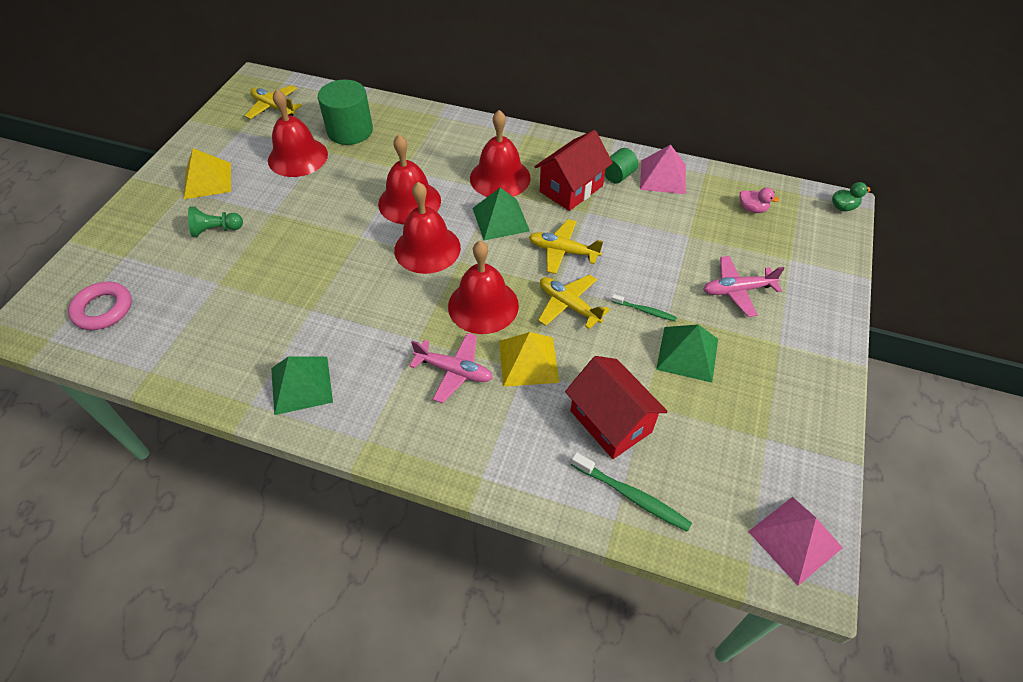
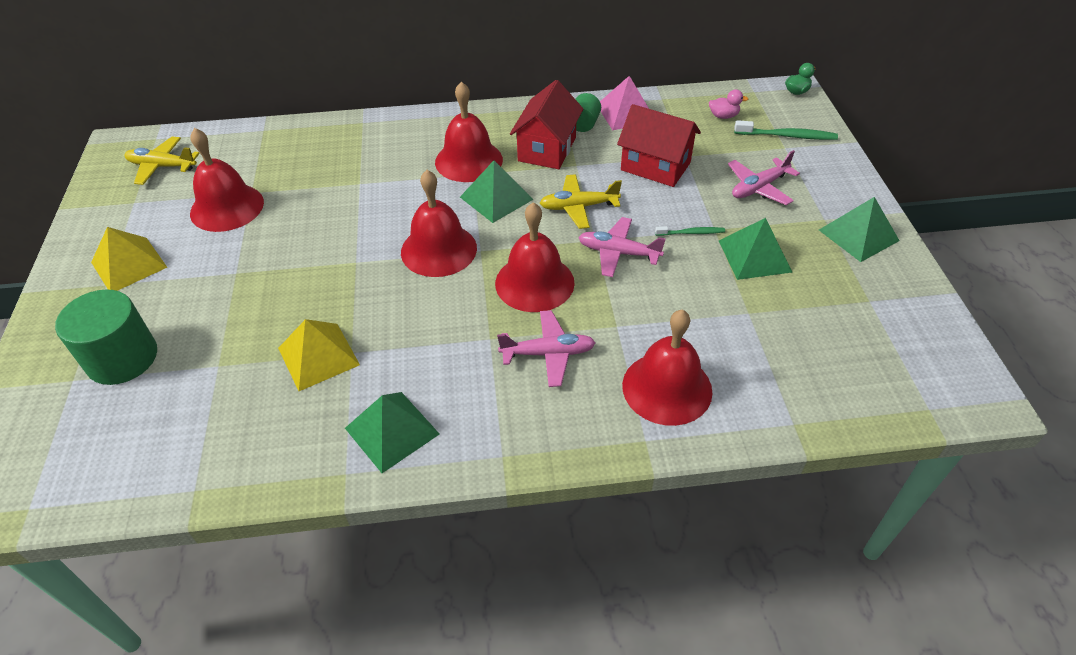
camera: 25 degrees left, 5 degrees down
pink ring [68,282,132,330] -> none
green pawn [188,207,243,237] -> none
green cylinder [318,79,373,145] -> green cylinder moved to [55,289,157,385]
red bell [378,135,441,224] -> red bell moved to [622,310,712,426]
yellow pyramid [499,332,559,387] -> yellow pyramid moved to [278,319,360,391]
yellow plane [538,274,610,329] -> pink plane [578,217,666,277]
red house [565,356,668,459] -> red house moved to [617,104,701,187]
green toothbrush [571,452,692,532] -> green toothbrush moved to [734,120,838,140]
pink pyramid [748,497,843,586] -> none
none -> green pyramid [819,197,900,262]

